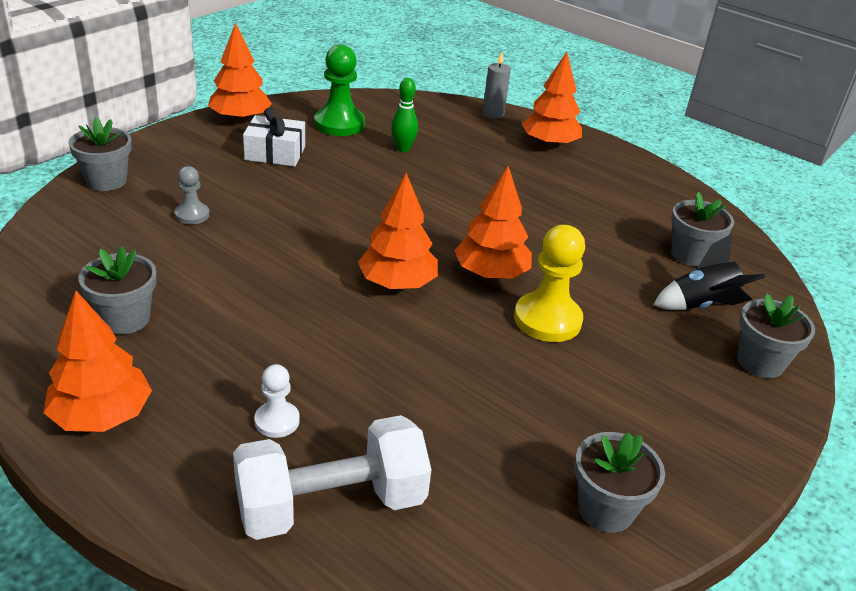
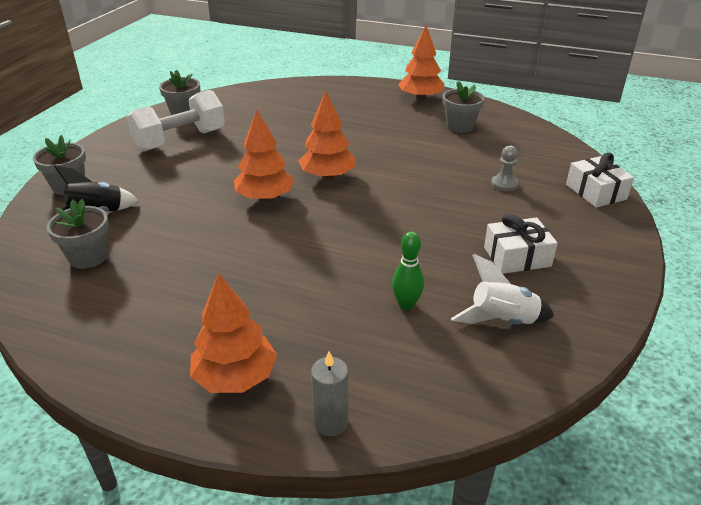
camera: 165 degrees right, 0 degrees up
grey flower pot [68,117,132,191] -> white gift [566,153,634,208]
orange tree [208,23,272,122] -> none
white dumbbell [233,415,431,540] -> white dumbbell moved to [127,90,225,152]
white pawn [254,364,300,438] -> none
green pawn [314,44,365,136] -> white rocket [451,254,554,324]
yellow pawn [514,225,585,342] -> none

